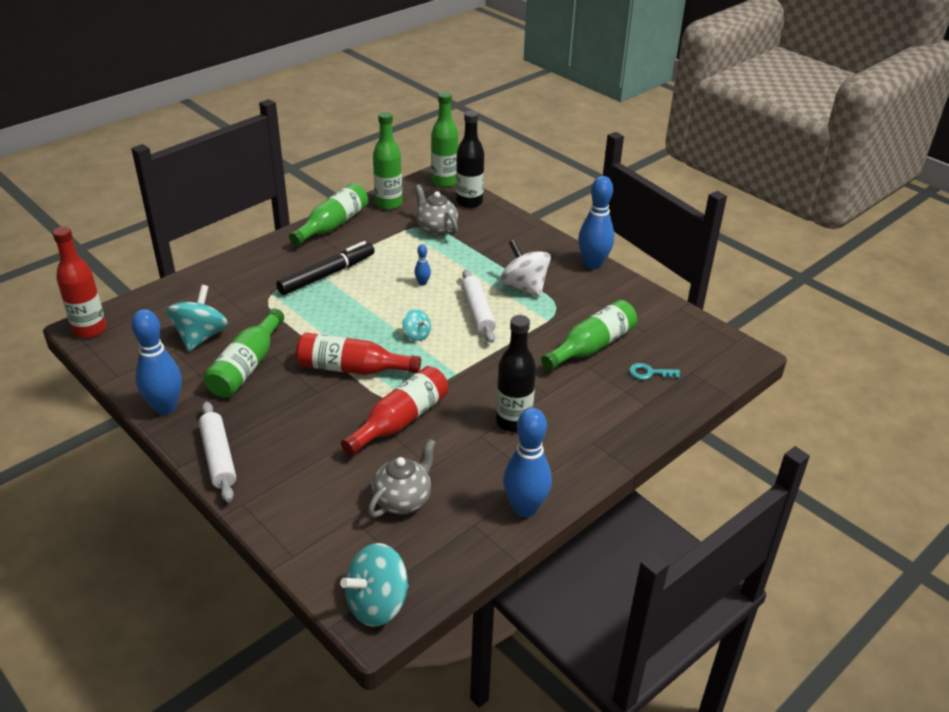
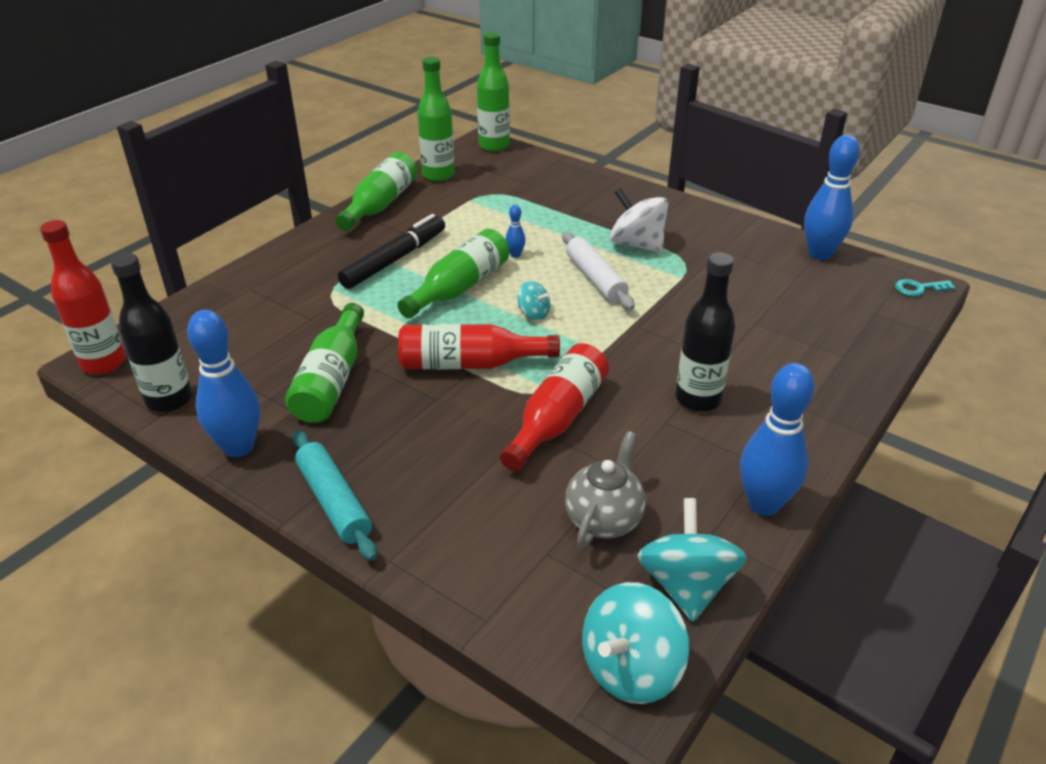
camera: 10 degrees left, 0 degrees up
turquoise spinning top [166,285,228,351] -> turquoise spinning top moved to [637,498,747,622]
white rolling pin [199,402,236,502] -> turquoise rolling pin [293,430,377,561]
grey teapot [415,184,458,237] -> none
black bottle [456,111,484,208] -> black bottle moved to [111,253,192,412]
green bottle [541,300,637,370] -> green bottle moved to [397,229,509,318]
blue bowling pin [578,176,614,269] -> blue bowling pin moved to [804,135,860,260]
turquoise key [629,363,680,380] -> turquoise key moved to [895,279,955,296]

